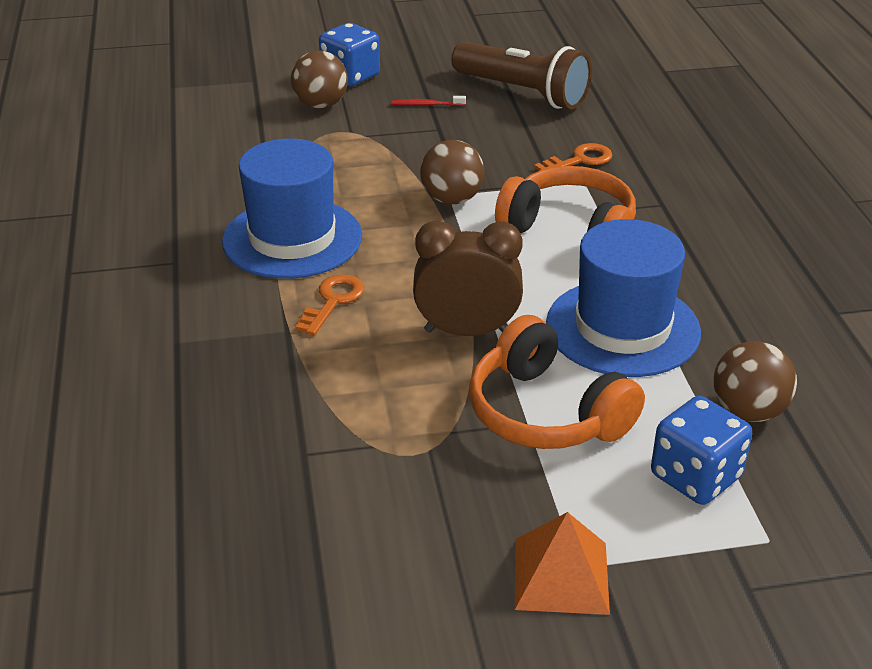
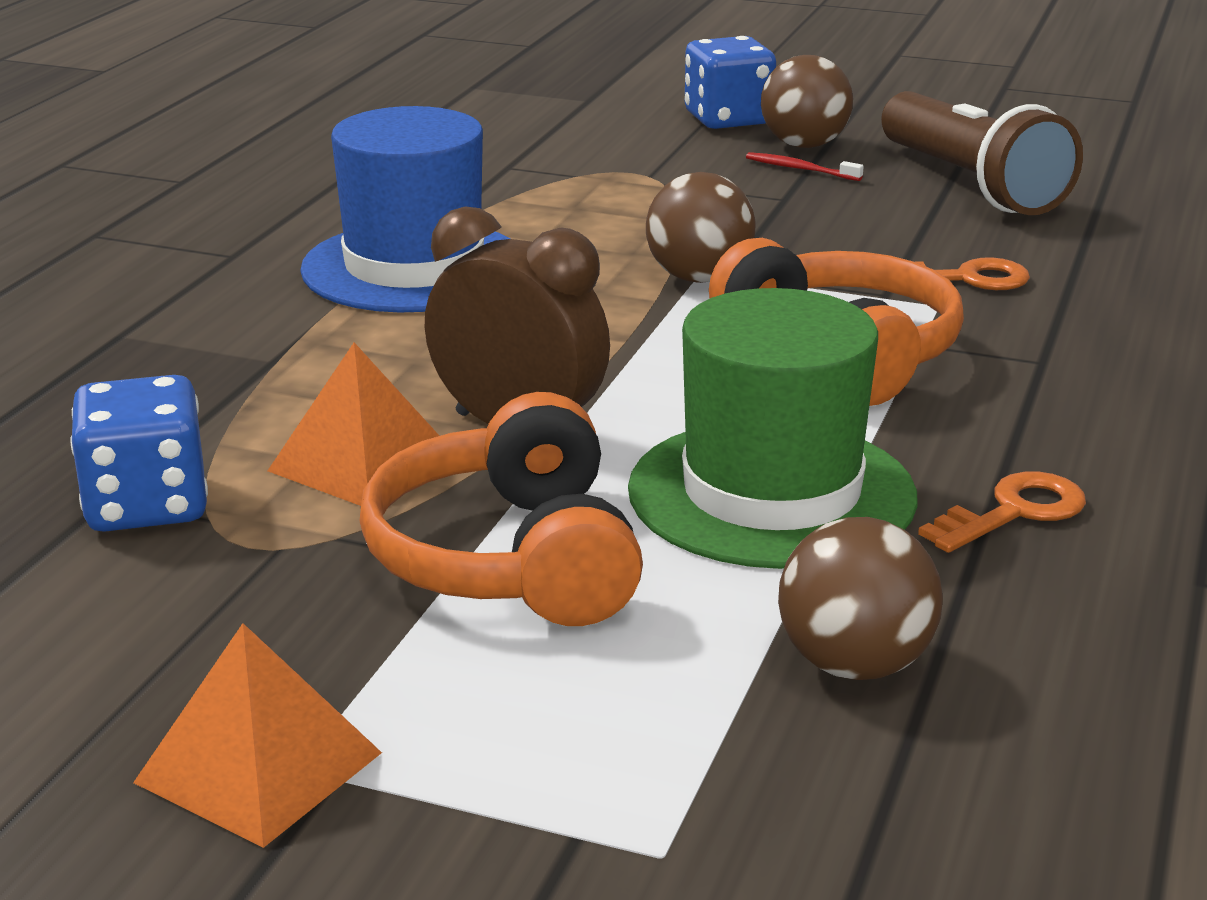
camera: 30 degrees right, 10 degrees down
brown ball [291,50,348,108] -> brown ball moved to [761,55,853,148]
orange key [295,274,364,335] -> orange key moved to [918,472,1086,553]
blue hat [546,219,701,377] -> green hat [628,288,918,569]
blue dice [651,396,752,505] -> blue dice moved to [70,375,208,532]
none -> orange pyramid [267,342,439,506]

